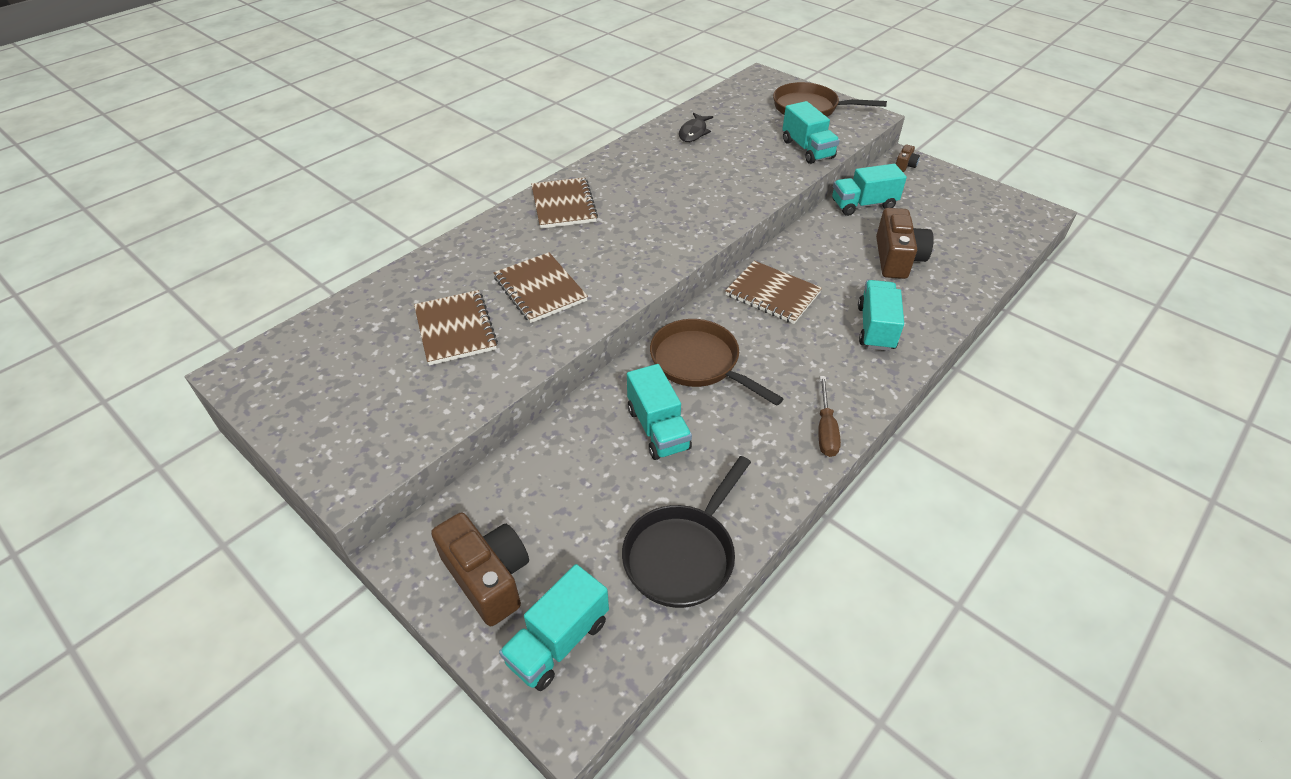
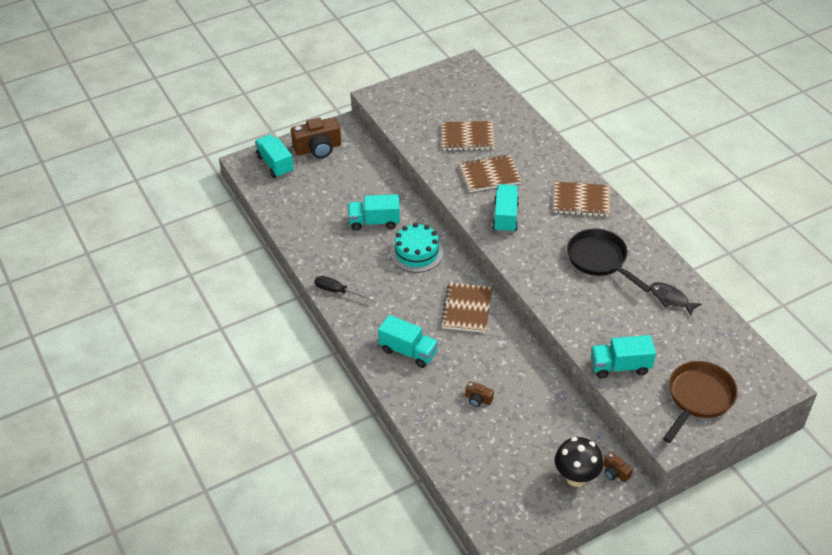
camera: 110 degrees right, 0 degrees up
black pan [622,456,751,608] -> black pan moved to [567,229,652,293]
brown pan [650,319,784,406] -> turquoise cake [390,223,444,273]
brown notebook [725,261,822,324] -> brown notebook turned 45 degrees counterclockwise [440,283,492,333]
brown screwdriver [818,376,841,457] -> black screwdriver [315,276,374,300]
turquoise truck [832,164,907,216] -> turquoise truck moved to [492,184,519,233]
brown camera [876,208,934,279] -> brown camera [465,382,494,407], size x0.47
none -> black mushroom [555,437,603,487]

